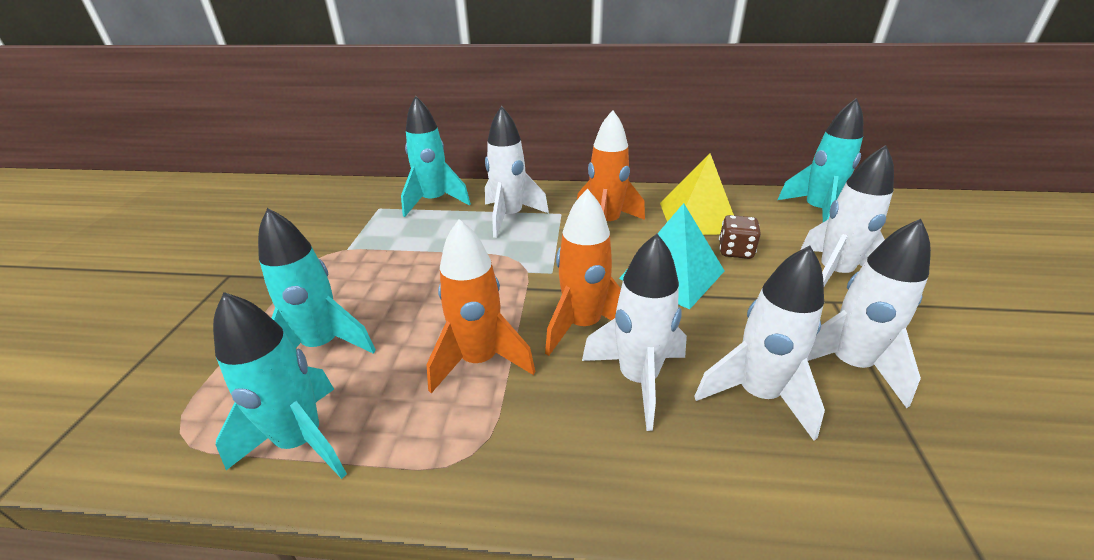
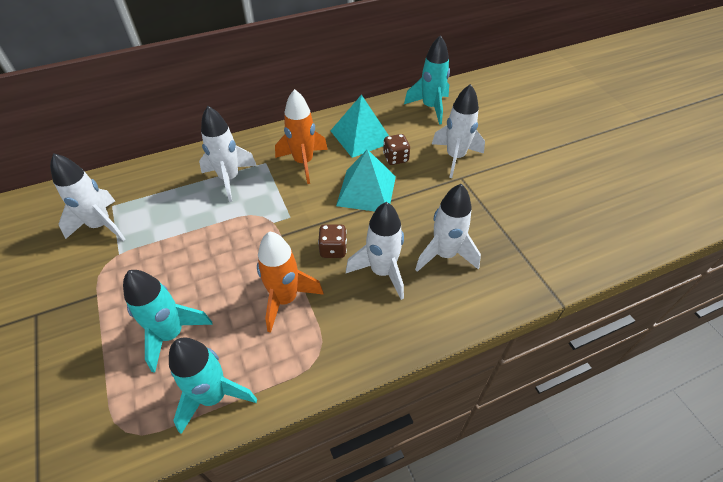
camera: 30 degrees left, 15 degrees up
turquoise rocket [401,96,471,217] -> none
orange rocket [545,189,621,356] -> brown dice [318,224,347,258]
yellow pyramid [660,153,734,235] -> turquoise pyramid [331,95,389,158]
white rocket [807,219,931,408] -> white rocket moved to [50,153,125,241]

